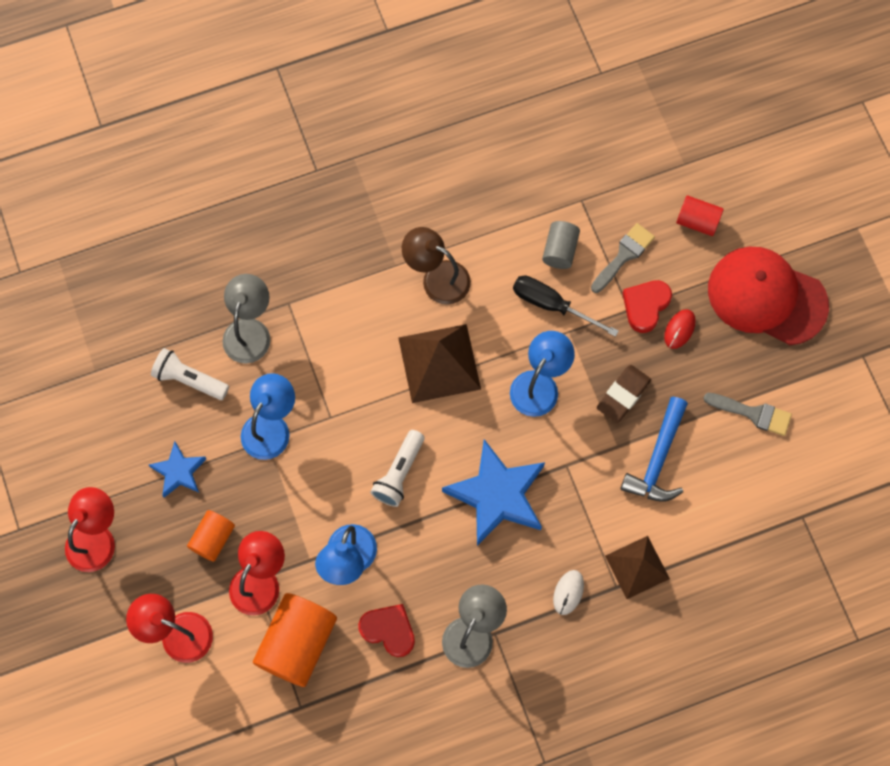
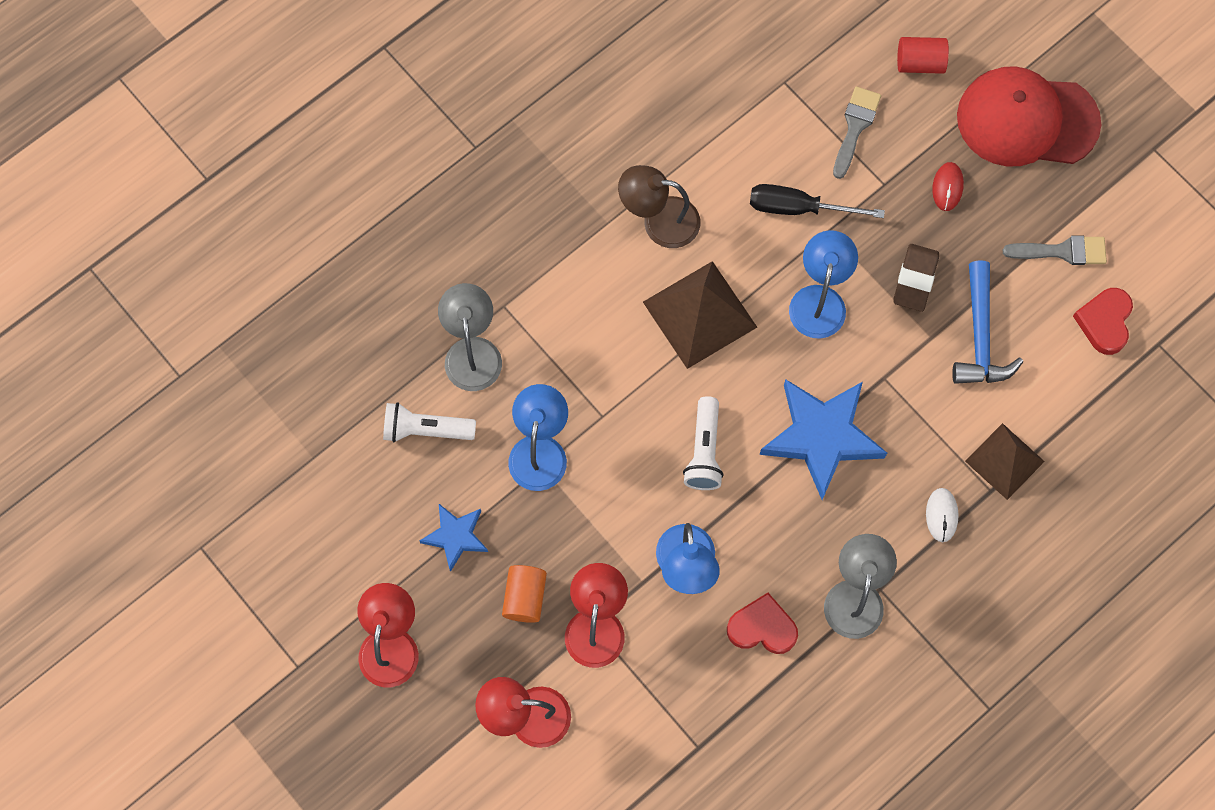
camera: 20 degrees left, 0 degrees up
orange cylinder [253,593,337,687] -> none
grey cylinder [542,221,580,269] -> none
red heart [623,280,672,333] -> red heart moved to [1073,288,1133,355]

